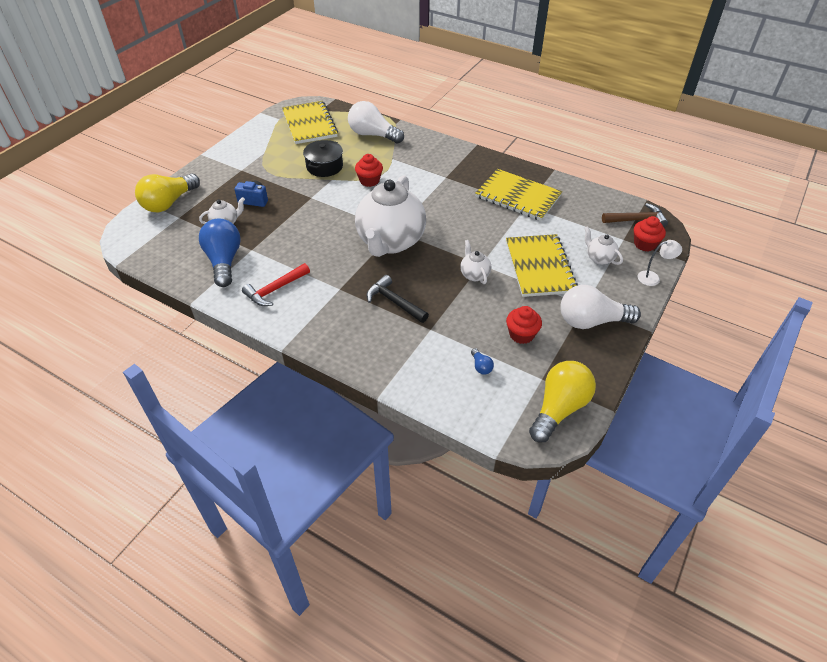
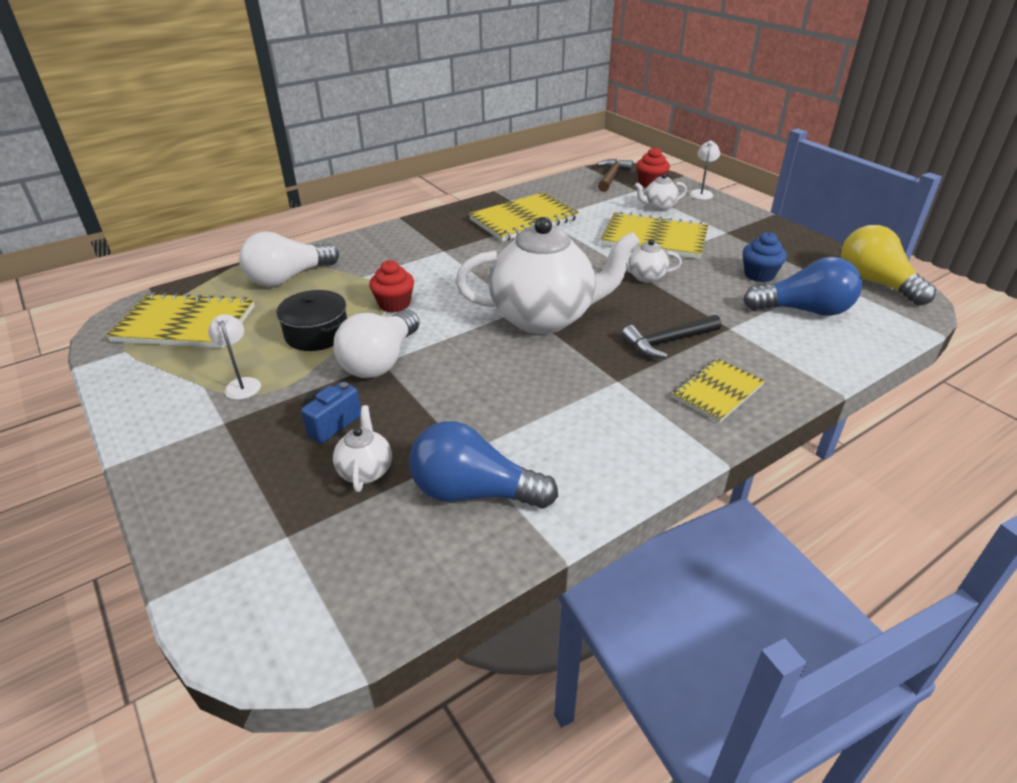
camera: 65 degrees left, 10 degrees down
yellow light bulb [135,174,200,212] -> none
red hammer [242,263,310,306] -> none
white teapot [355,175,426,257] -> white teapot turned 45 degrees counterclockwise [455,217,640,334]
blue light bulb [471,348,494,375] -> blue light bulb [743,257,862,316], size x2.45
red cupcake [506,306,542,344] -> blue cupcake [743,232,787,282]
white light bulb [560,285,641,329] -> white light bulb moved to [333,309,420,378]
none -> white lamp [208,314,261,400]
none -> yellow notebook [672,358,765,423]

